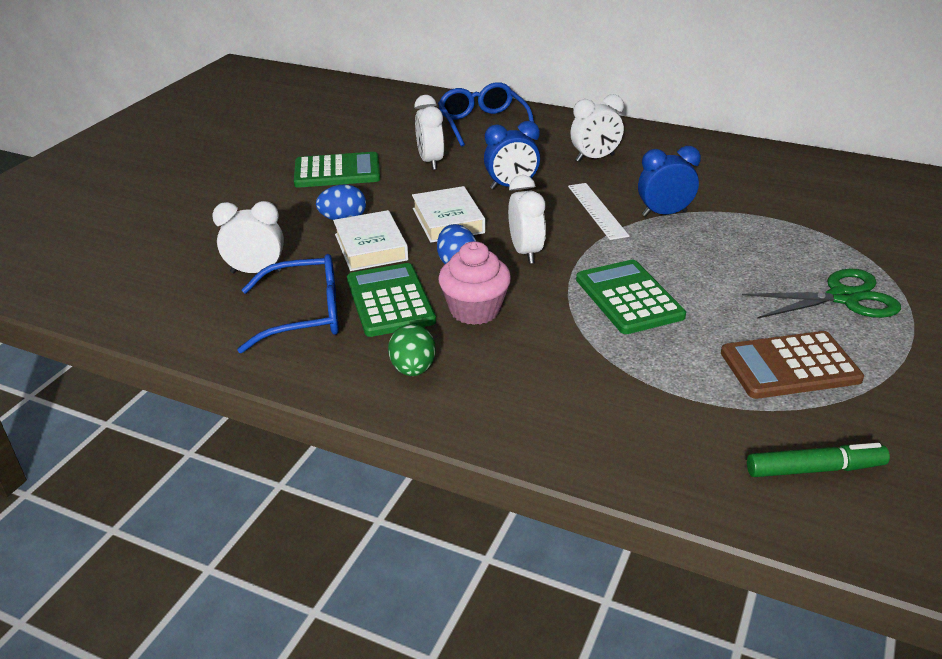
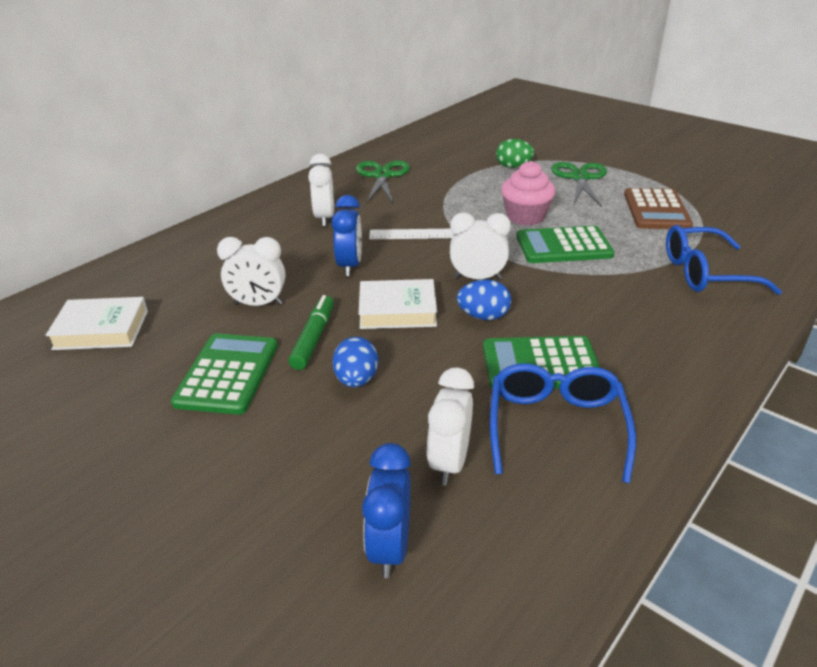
camera: 75 degrees left, 0 degrees up
white book [333,210,408,271] -> white book moved to [46,297,148,350]
green egg [388,324,436,376] -> green egg moved to [496,139,534,168]
blue glasses [438,82,534,147] -> blue glasses moved to [666,225,782,295]
pink cupcake [438,241,511,325] -> pink cupcake moved to [501,161,556,225]
blue clock [638,146,701,217] -> blue clock moved to [362,443,411,578]
green marker [747,443,890,477] -> green marker moved to [288,295,334,370]
none -> green scissors [356,161,410,204]

